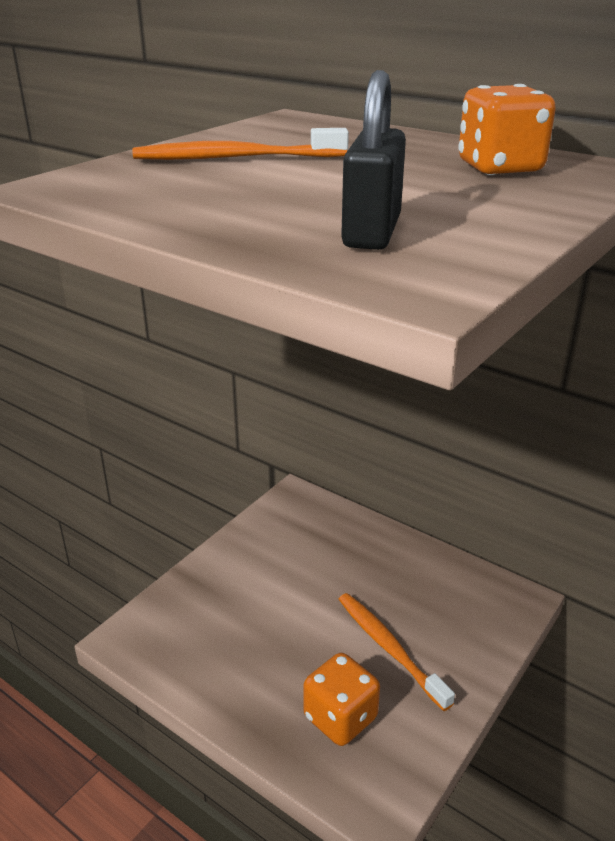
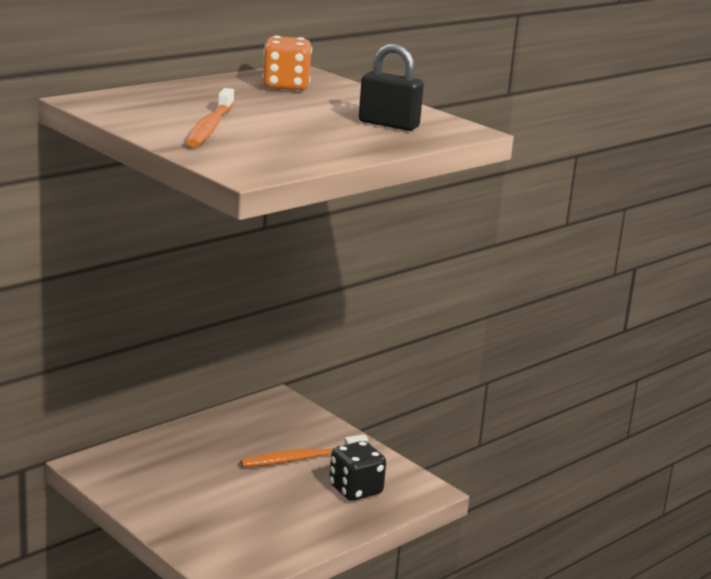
camera: 80 degrees left, 10 degrees down
orange dice [303,653,380,746] -> black dice [329,441,386,501]

